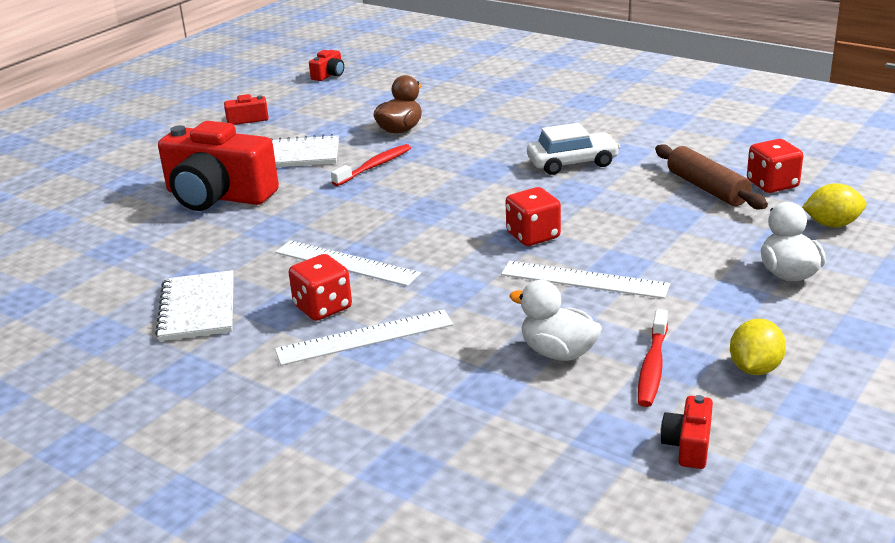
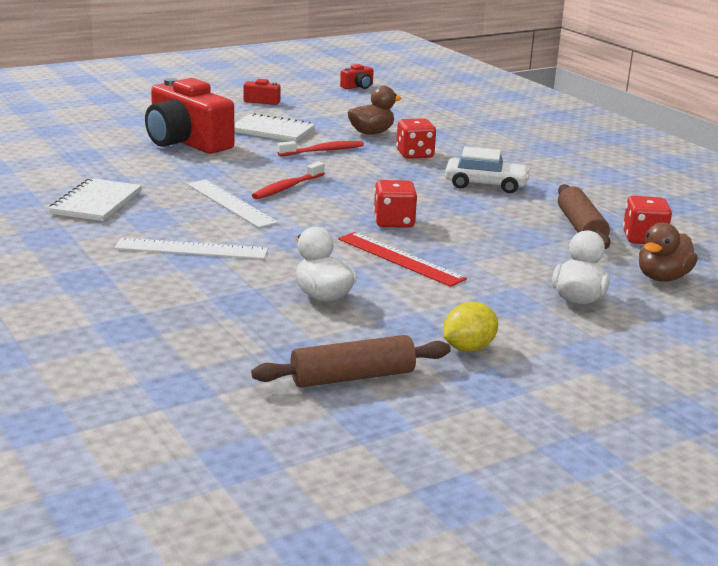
camera: 20 degrees right, 5 degrees down
red dice [288,254,352,321] -> red dice moved to [396,118,436,159]
white ruler [501,261,670,299] -> red ruler [338,232,467,287]
red toothbrush [638,309,668,407] -> red toothbrush moved to [252,162,325,199]
red camera [660,395,713,469] -> brown rolling pin [252,335,451,388]
yellow lemon [802,183,866,227] -> brown duck [639,222,698,282]

